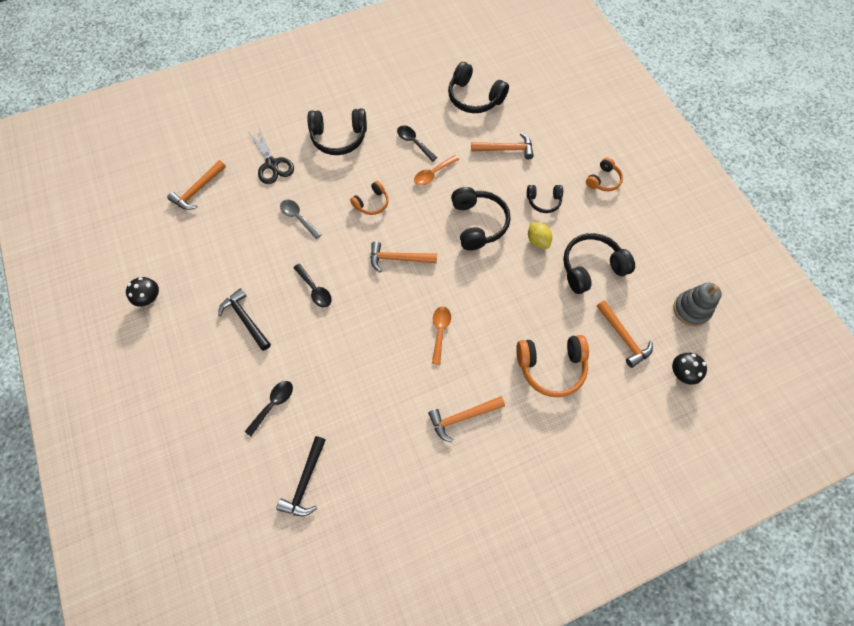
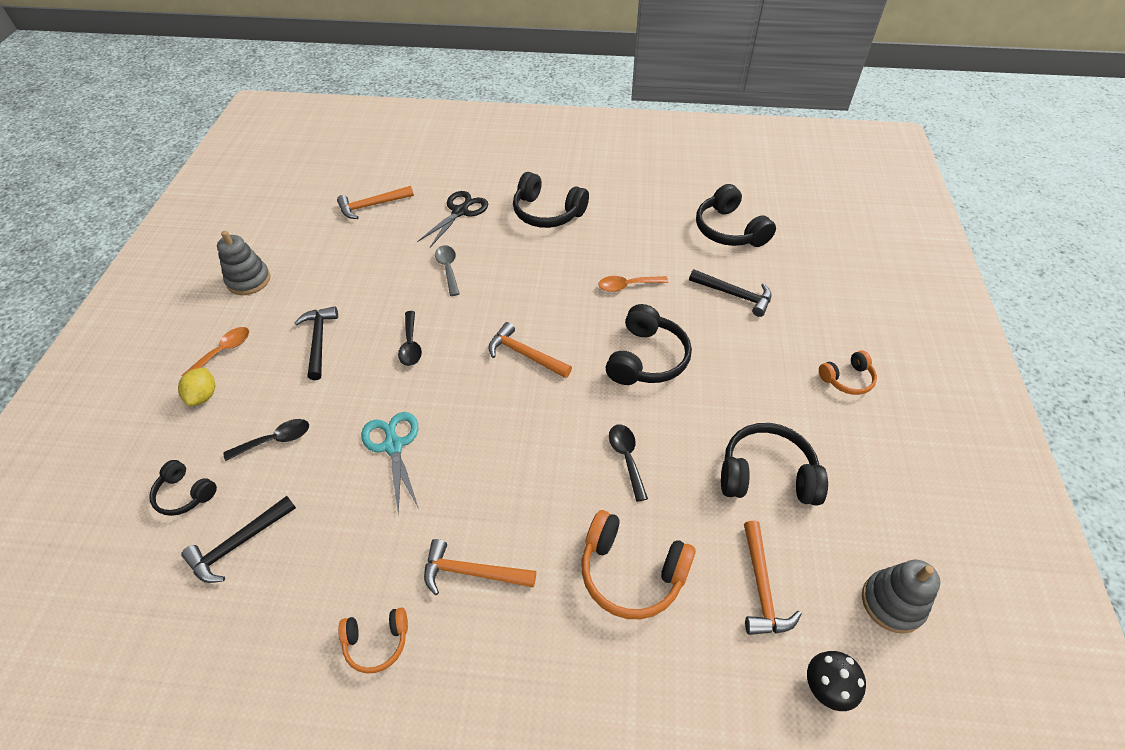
camera: 30 degrees right, 15 degrees down
black mushroom [126,277,159,307] -> grey stacking toy [217,231,270,295]
black scissors [249,128,294,184] -> black scissors turned 150 degrees counterclockwise [417,191,488,247]
orange headphones [350,181,389,215] -> orange headphones moved to [338,607,408,674]
black spoon [397,125,437,162] -> black spoon moved to [609,425,648,502]
orange spoon [432,306,451,365] -> orange spoon moved to [181,327,249,376]
orange hammer [471,133,534,160] -> black hammer [689,269,772,317]
black headphones [527,185,563,213] -> black headphones moved to [149,460,217,516]
yellow lemon [528,222,552,249] -> yellow lemon moved to [178,368,215,406]
none -> turquoise scissors [361,412,419,515]

